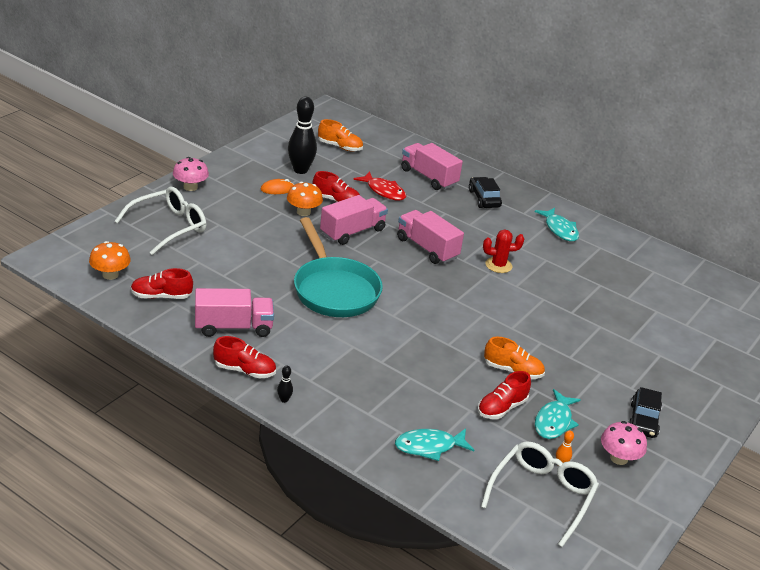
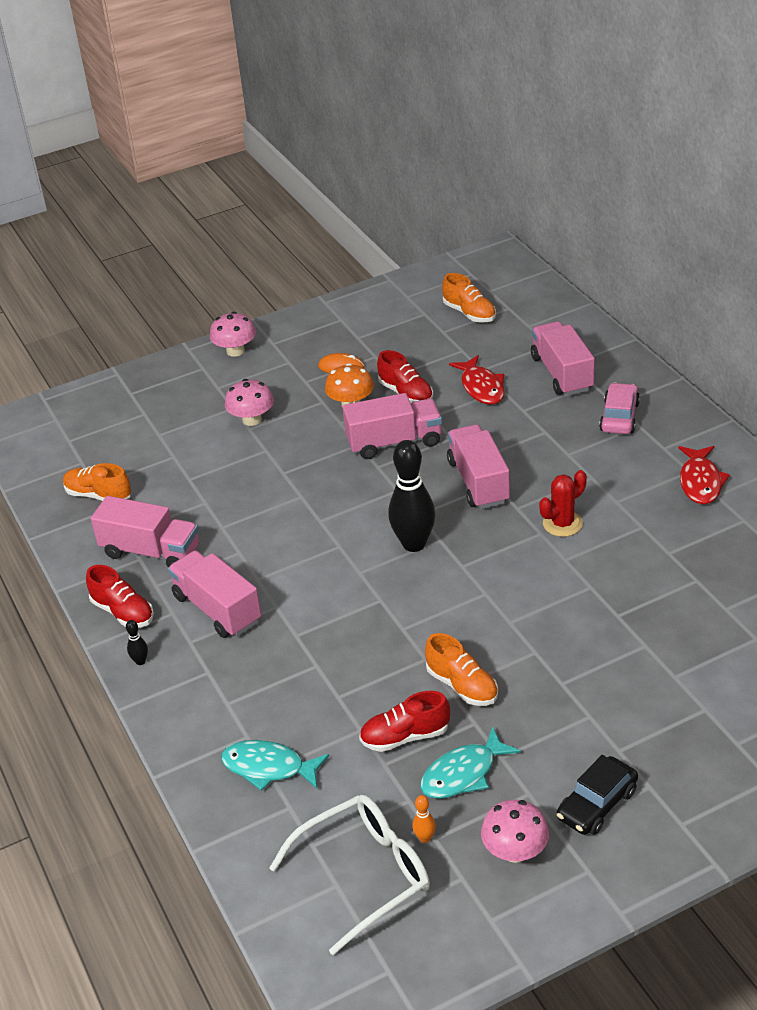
camera: 35 degrees right, 5 degrees up
orange mushroom [89,241,131,280] -> none
white glasses [115,187,206,255] -> none
red shoe [131,268,193,299] -> orange shoe [63,463,131,501]
black bowling pin [288,96,317,174] -> black bowling pin moved to [388,440,435,552]
turquoise pan [294,217,383,317] -> none
black car [469,177,502,208] -> pink car [599,383,640,434]
red cactus [483,230,524,273] -> red cactus turned 60 degrees counterclockwise [539,470,587,537]
turquoise fish [535,208,579,241] -> red fish [678,446,730,504]
none -> pink truck [168,550,262,638]
none -> pink mushroom [225,379,274,426]

